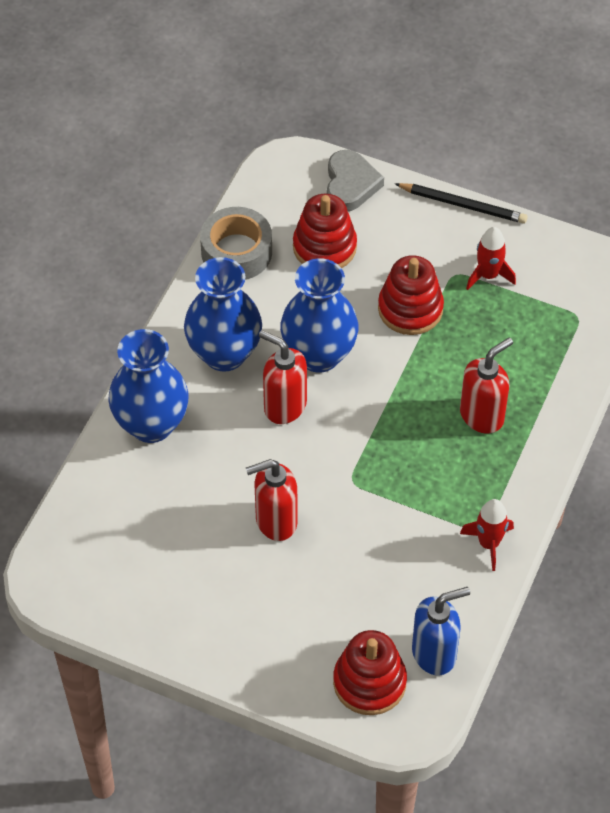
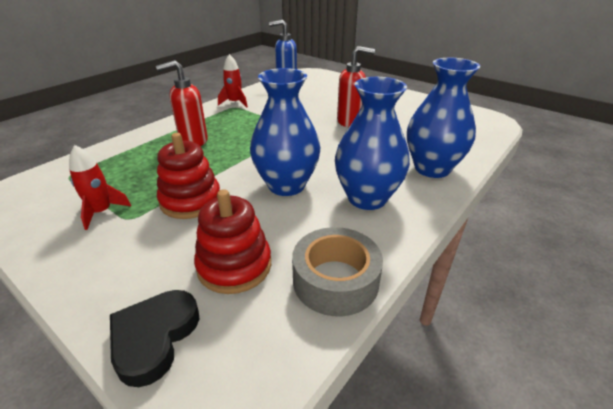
camera: 165 degrees left, 20 degrees down
red soap dispenser [259,330,307,424] -> none
grey heart [327,150,384,211] -> black heart [110,290,199,387]
red stacking toy [333,630,407,715] -> none
black pencil [395,183,528,224] -> none

